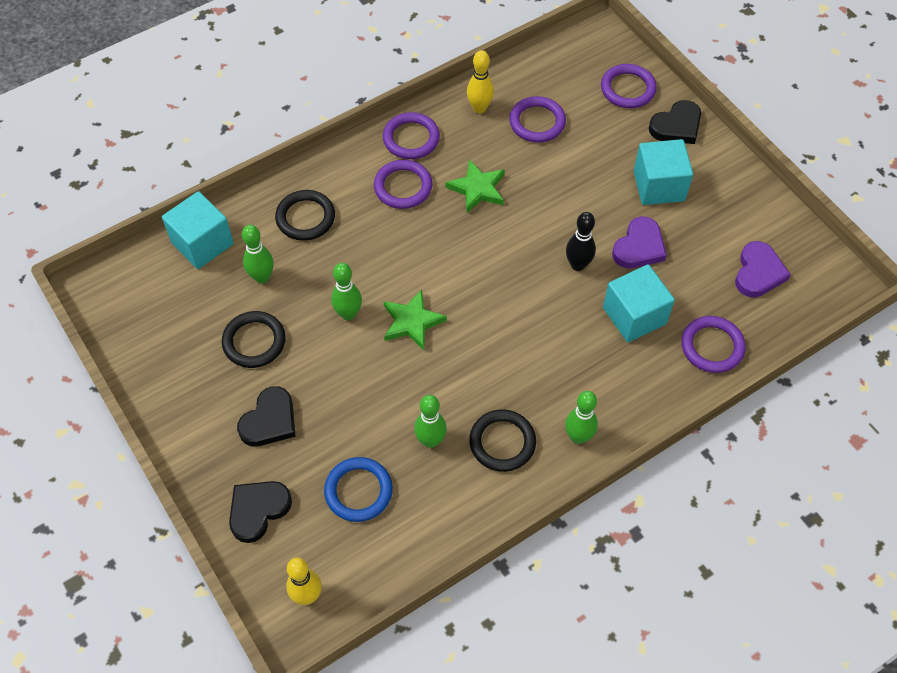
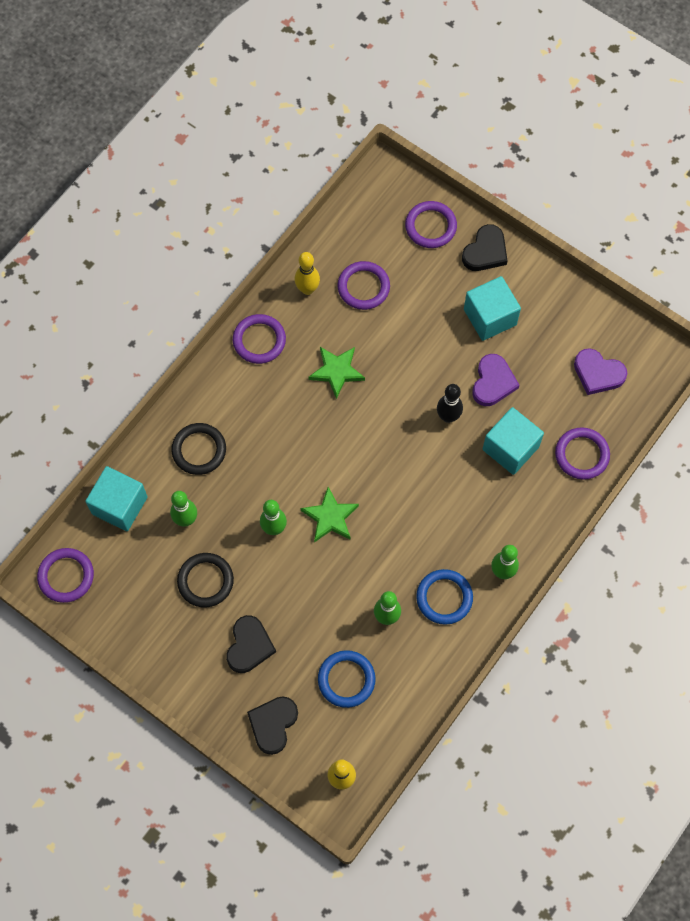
camera: 20 degrees left, 10 degrees up
purple ring [374,160,432,209] -> purple ring moved to [37,548,94,603]
black ring [469,409,536,472] -> blue ring [416,569,473,625]
purple heart [735,241,791,297] -> purple heart turned 120 degrees clockwise [574,348,627,395]

